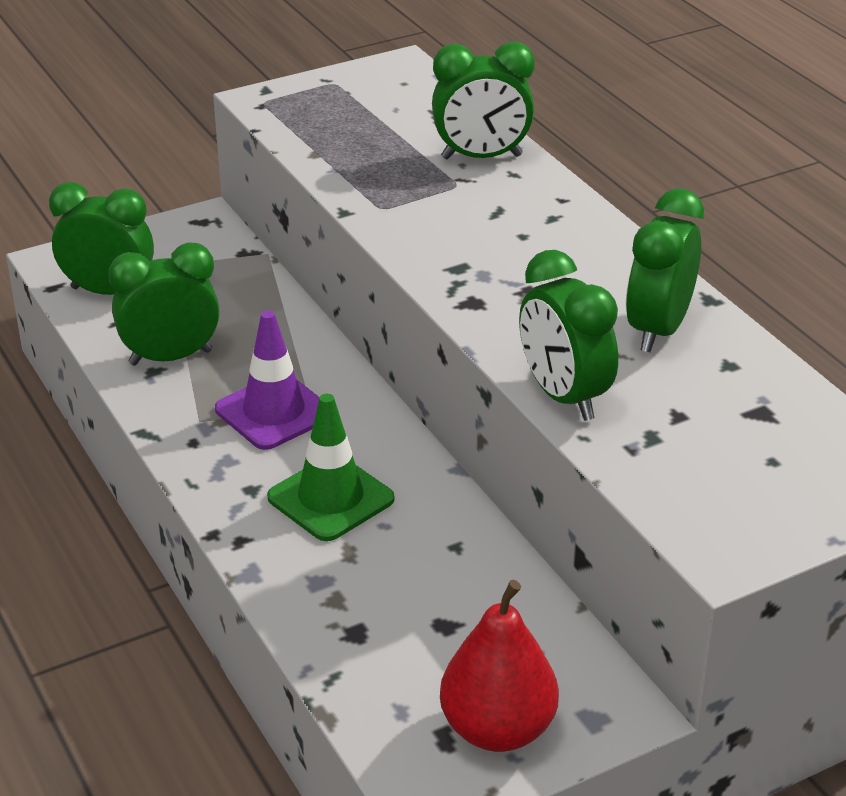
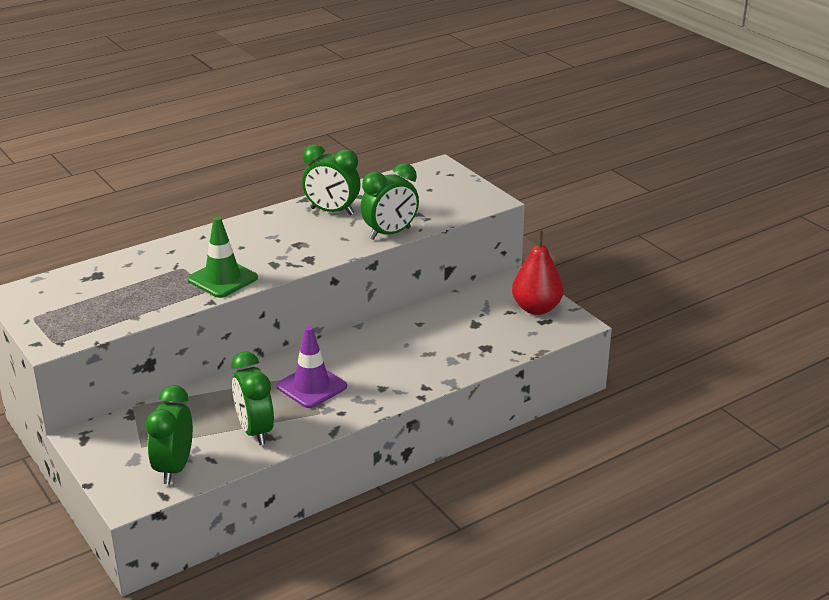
camera: 95 degrees left, 5 degrees down
green traffic cone [267,394,394,541] -> green traffic cone moved to [188,217,258,298]
green clock [432,42,535,160] -> none

